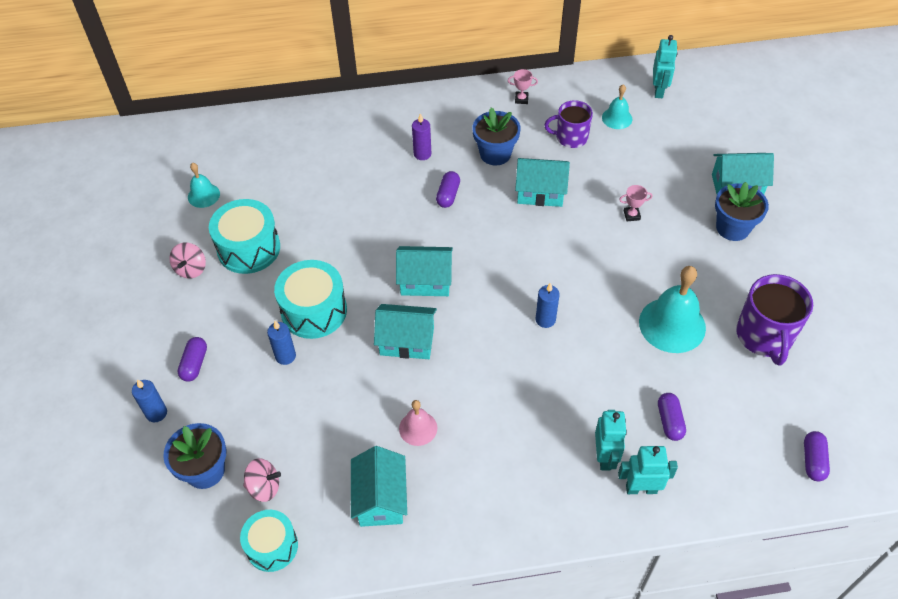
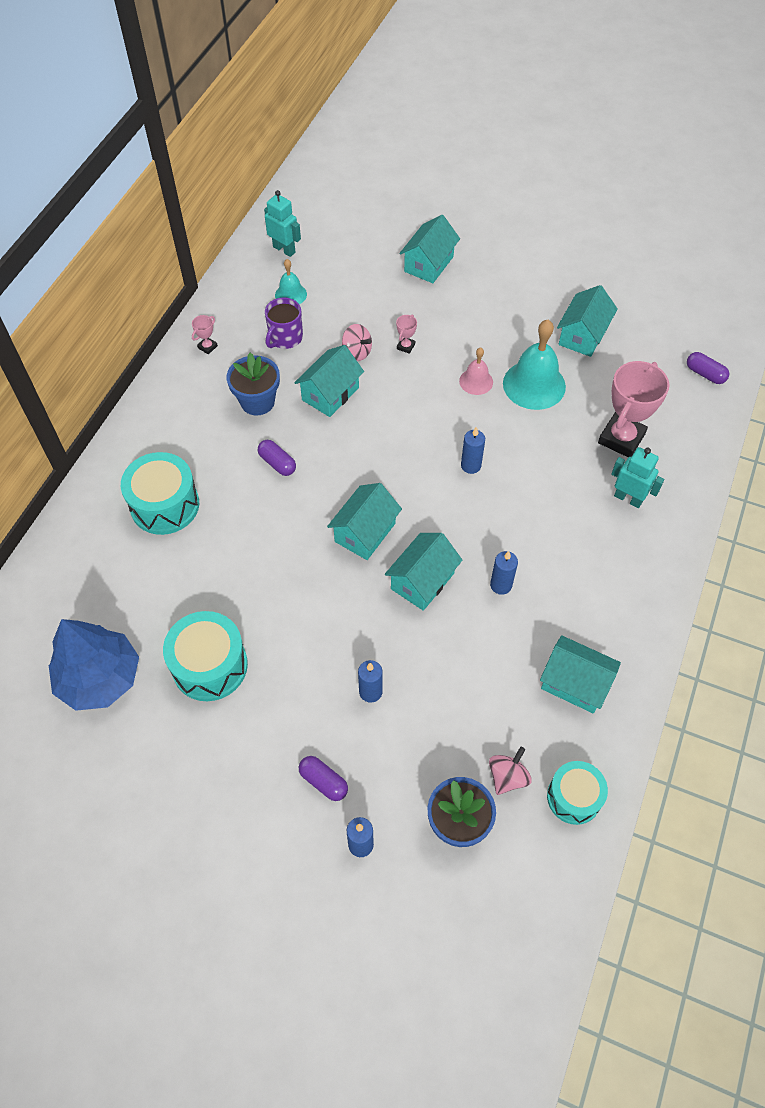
camera: 60 degrees left, 5 degrees up
pink spinning top [169,242,206,278] -> pink spinning top moved to [342,324,372,361]
turquoise bell [188,163,220,208] -> blue tree [49,619,139,711]
turquoise drum [274,260,347,339] -> turquoise drum moved to [121,452,199,535]
pink bell [399,400,437,446] -> pink bell moved to [459,347,493,395]
purple candle [412,113,431,160] -> none
turquoise robot [618,446,678,494] -> none
purple capsule [658,393,686,441] -> pink trophy [598,361,670,457]
blue flower pot [715,182,769,241] -> none
purple mug [736,274,813,365] -> turquoise house [557,285,618,357]
none -> blue candle [490,551,518,595]

